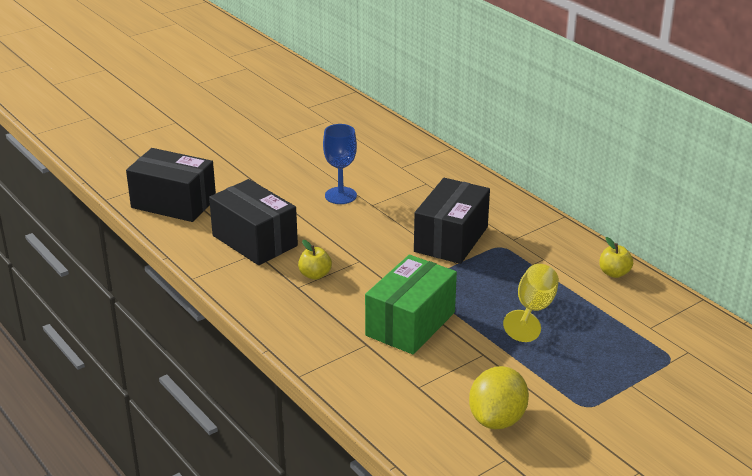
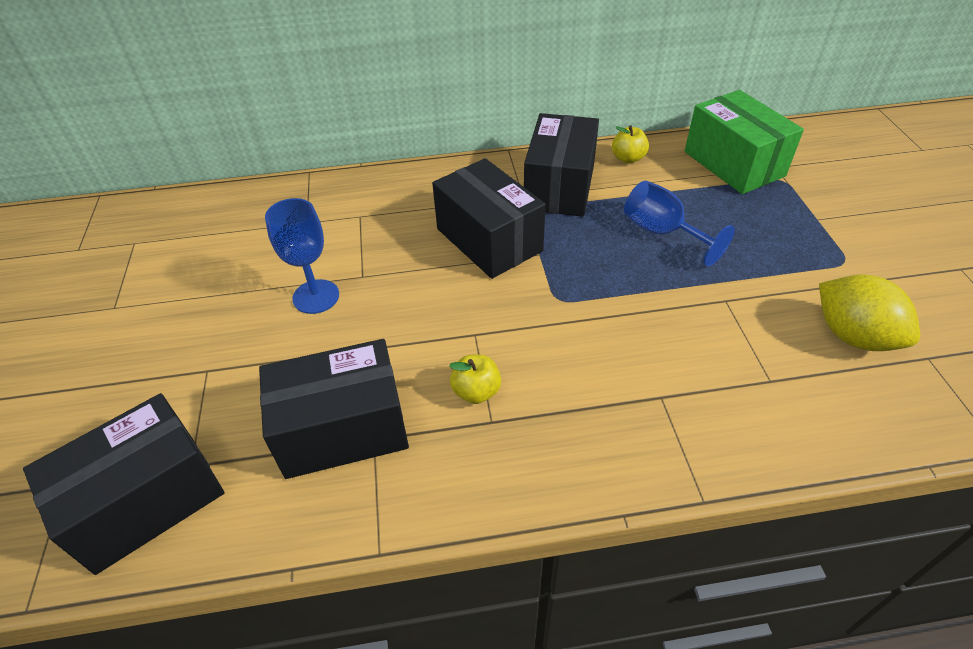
camera: 60 degrees left, 15 degrees up
green box [365,255,457,354] -> green box moved to [685,90,804,194]
yellow goblet [503,264,559,342] -> blue goblet [624,181,735,267]
none -> black box [524,113,599,217]

